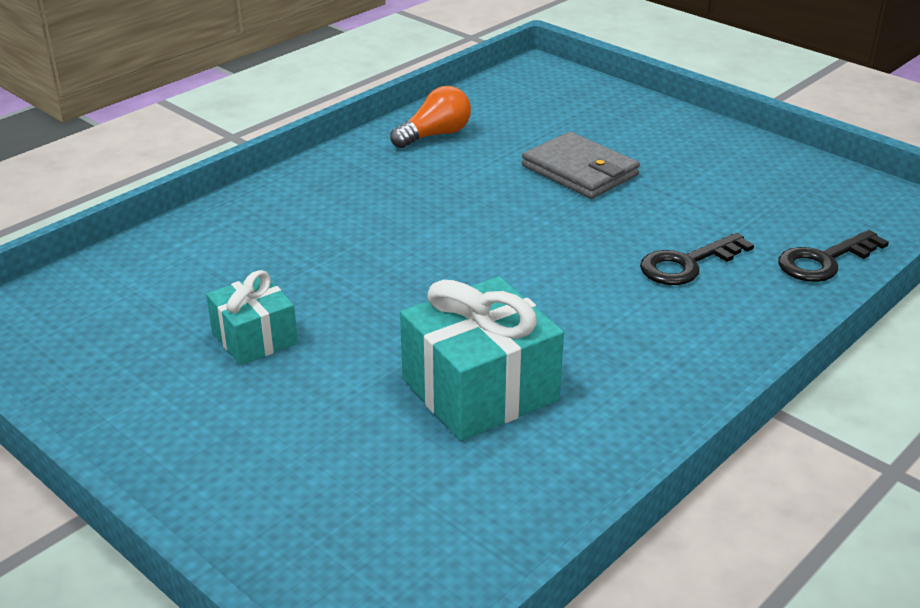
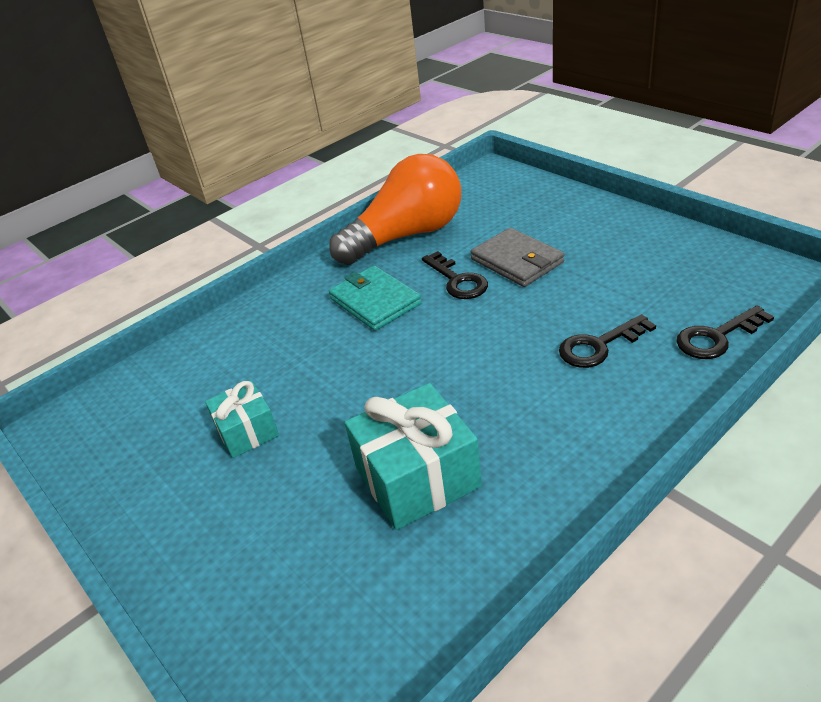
camera: 10 degrees right, 5 degrees up
orange light bulb [390,86,471,148] -> orange light bulb [329,154,461,265], size x2.07
none -> turquoise wallet [329,266,422,331]
none -> black key [422,251,488,299]

